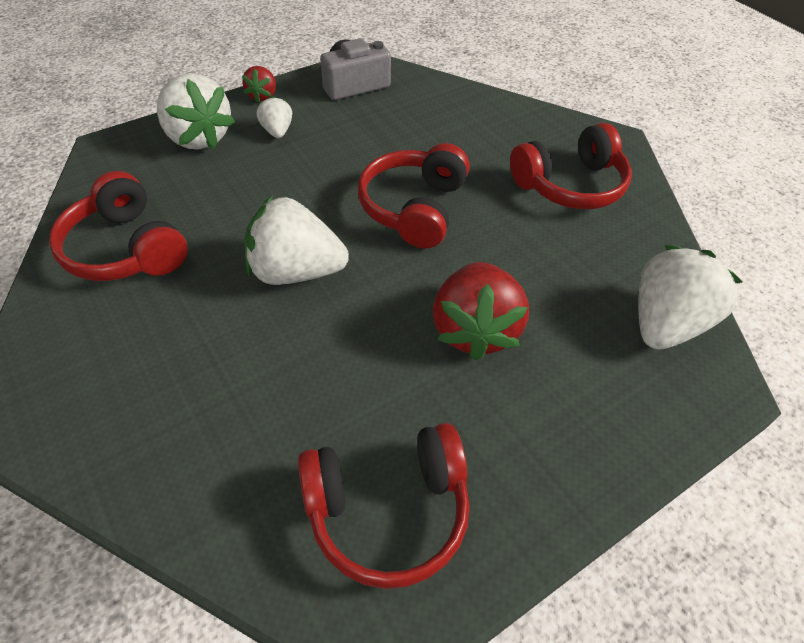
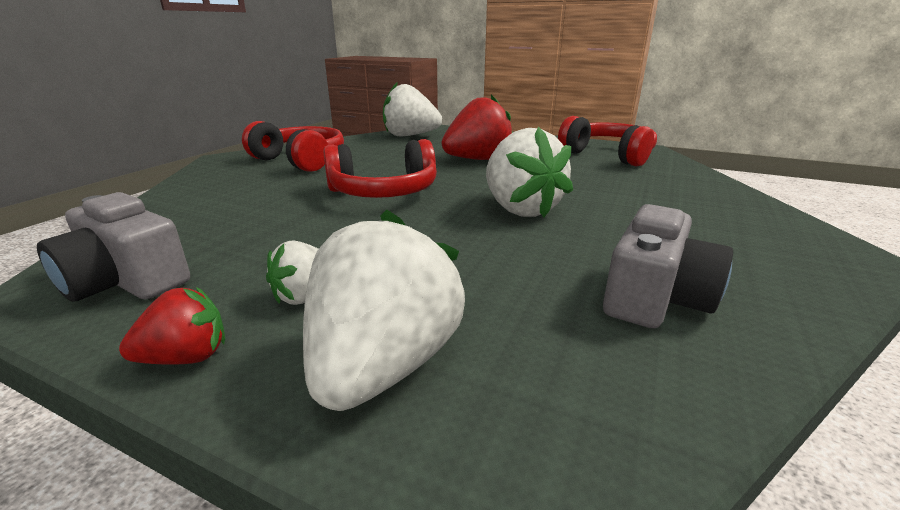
camera: 120 degrees left, 25 degrees down
red headphones [49,171,188,281] -> grey camera [603,204,733,328]

